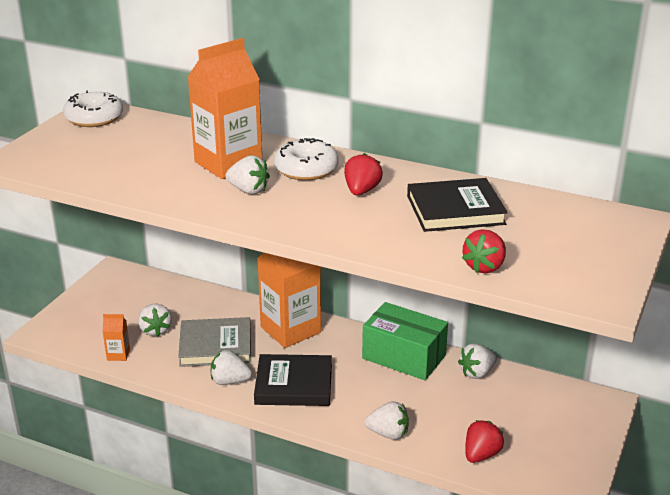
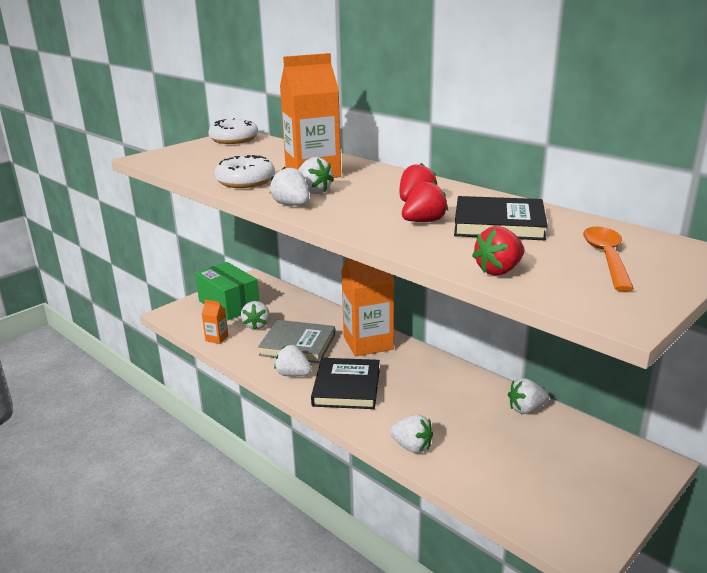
camera: 20 degrees right, 5 degrees down
black book [254,354,332,406] -> black book turned 75 degrees clockwise [311,358,380,409]
white donut [274,138,339,180] -> white donut moved to [214,155,275,188]
green box [362,302,448,380] -> green box moved to [195,262,259,320]
red strawberry [465,420,504,463] -> red strawberry moved to [402,181,448,222]
none -> white strawberry [270,167,309,206]
none -> orange spoon [583,227,634,291]

